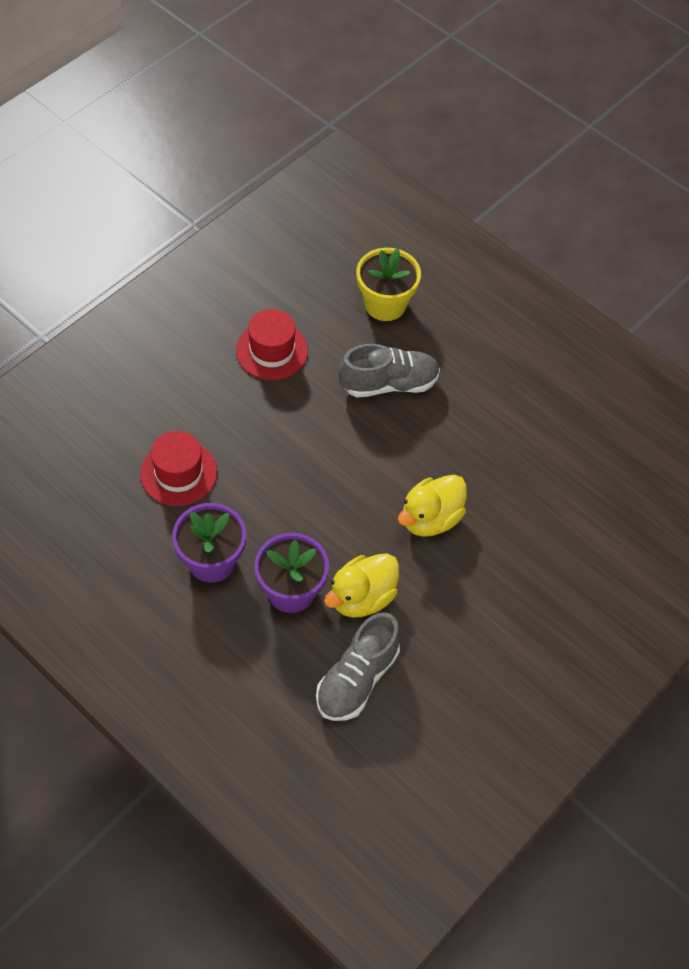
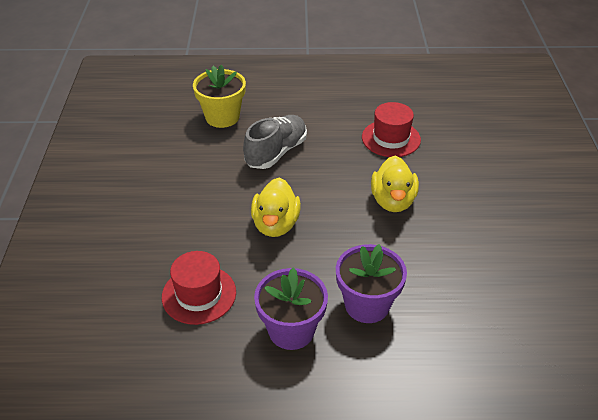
camera: 40 degrees left, 15 degrees down
red hat [236,309,308,380] -> red hat moved to [362,102,421,157]
grey shoe [316,612,400,721] -> none
yellow duck [324,553,399,618] -> yellow duck moved to [251,178,301,237]

